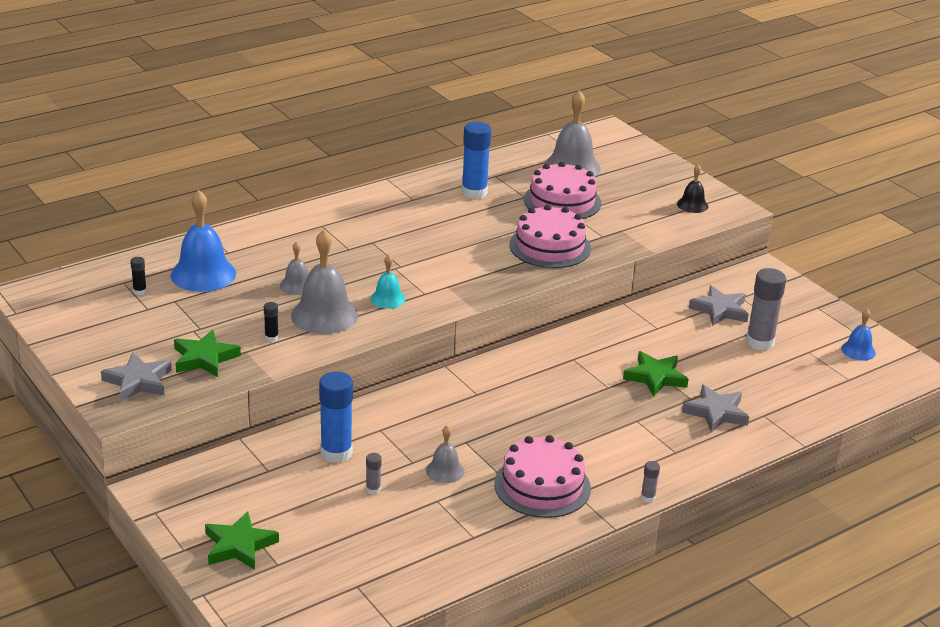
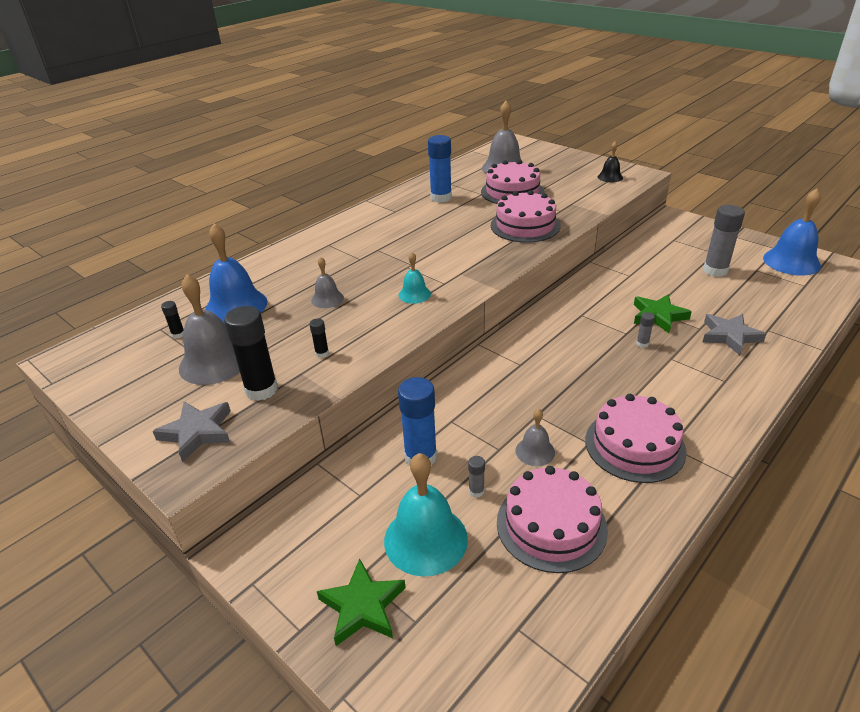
camera: 10 degrees left, 5 degrees up
green star [174,330,241,377] -> black glue stick [224,306,278,401]
grey bell [291,229,358,334] -> grey bell moved to [179,274,240,385]
grey glue stick [641,461,660,502] -> grey glue stick moved to [636,312,655,348]
grey star [689,285,749,326] -> none
blue bell [841,308,876,361] -> blue bell [763,188,821,276], size x1.88
none -> turquoise bell [384,453,468,577]
none -> pink cake [497,466,608,573]

